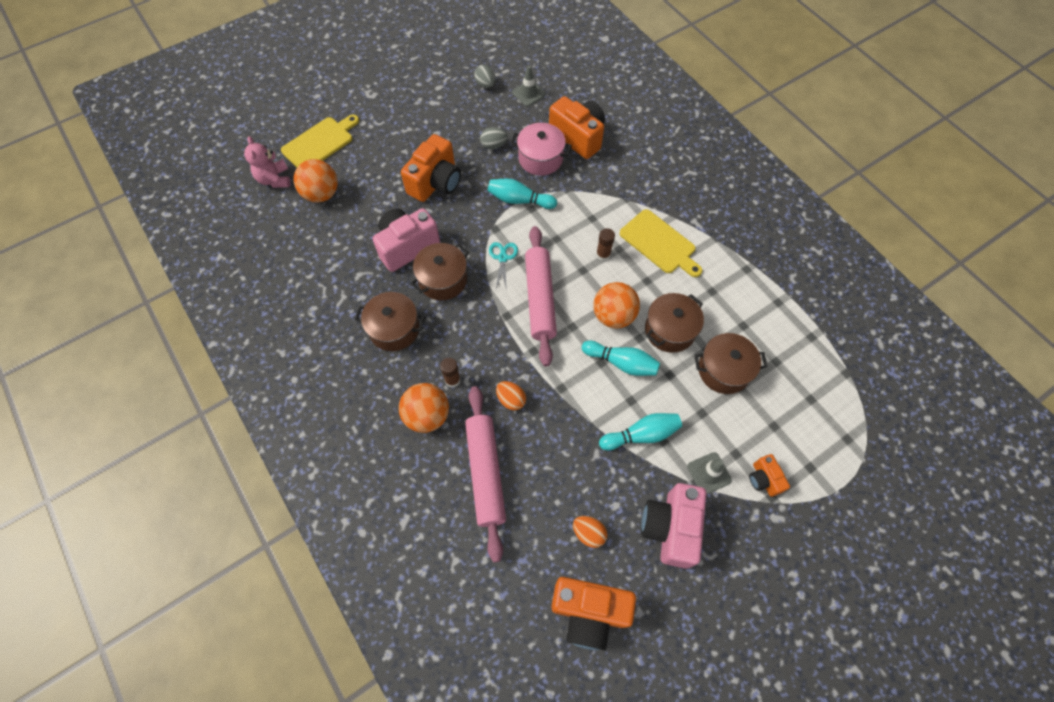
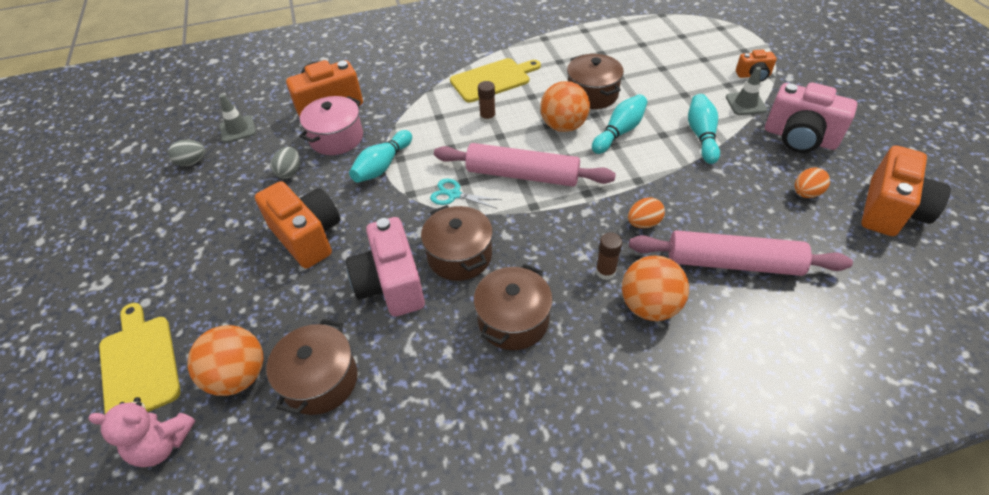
camera: 70 degrees left, 15 degrees down
brown pot [694,333,767,394] -> brown pot moved to [266,319,358,415]

